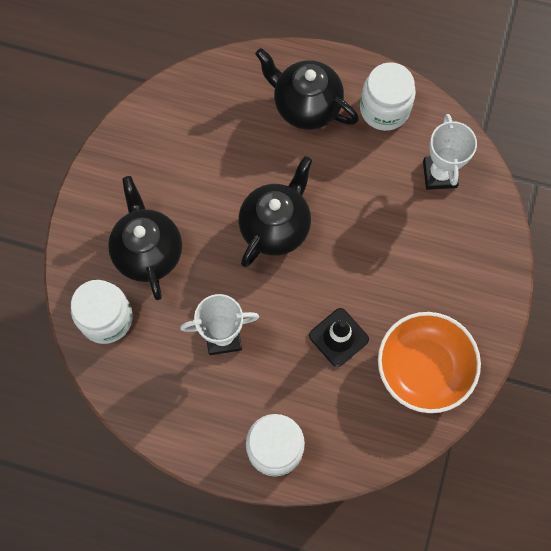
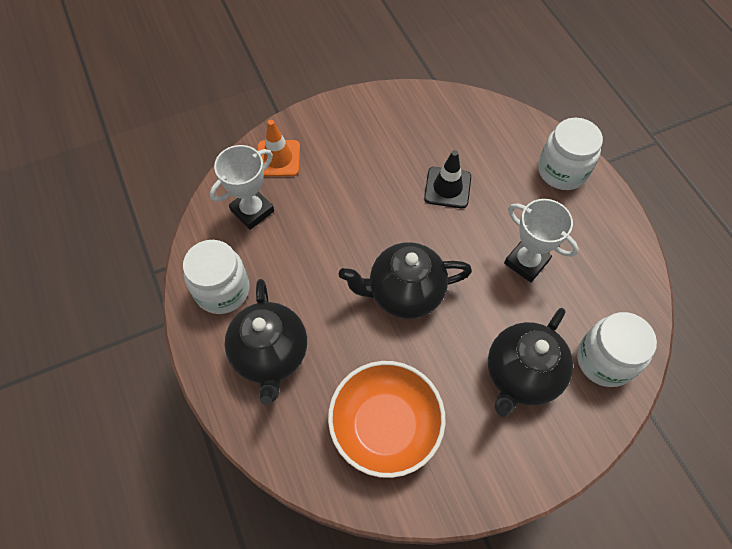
camera: 130 degrees left, 10 degrees down
orange bowl [378,312,481,413] -> orange bowl moved to [328,361,446,478]
none -> orange traffic cone [257,120,300,177]

